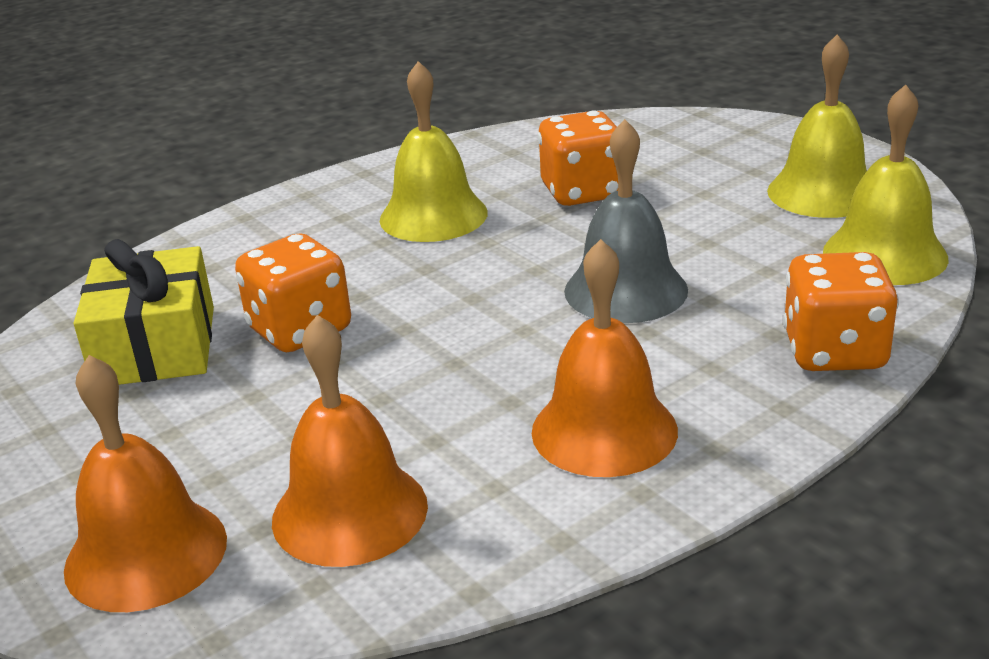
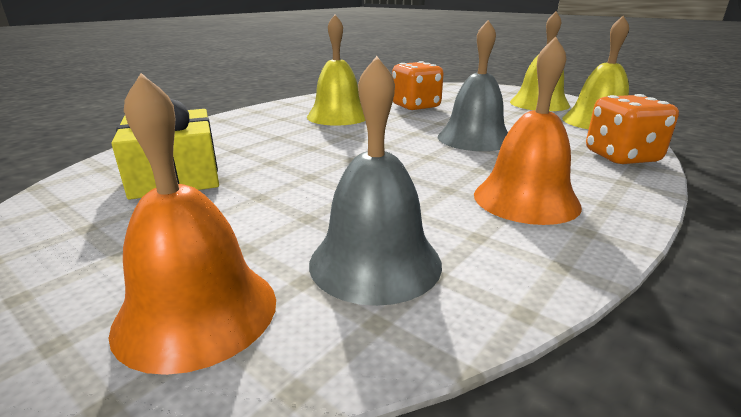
camera: 15 degrees left, 5 degrees down
orange dice [235,233,351,352] -> none
orange bell [272,315,428,567] -> grey bell [309,56,442,306]

